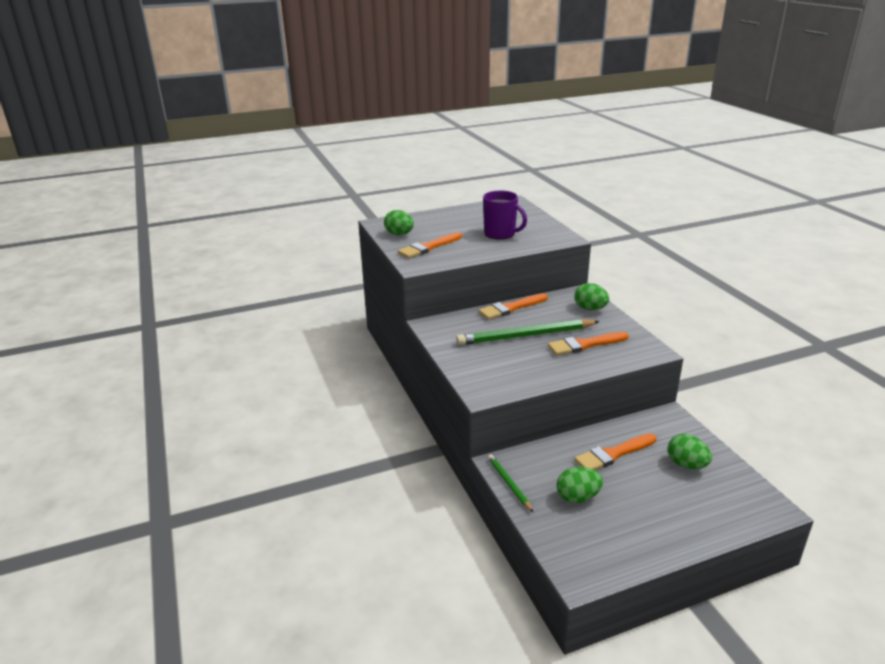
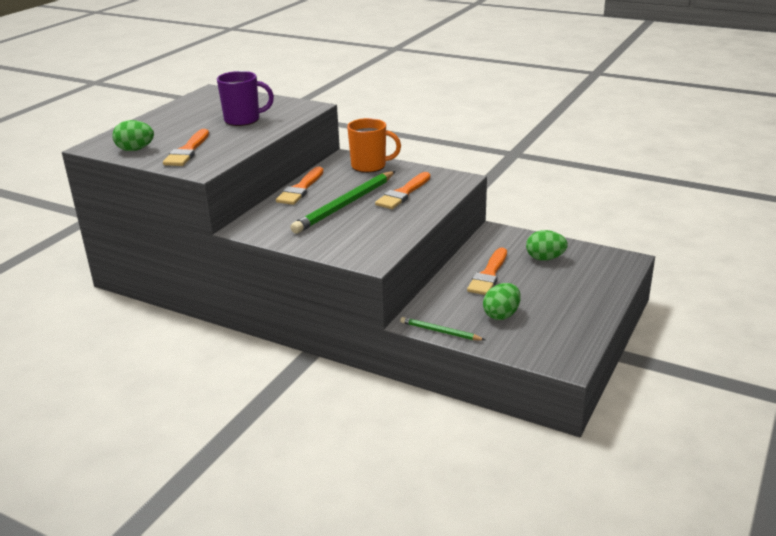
camera: 40 degrees left, 0 degrees up
green egg [574,283,609,310] -> orange mug [347,118,401,173]

